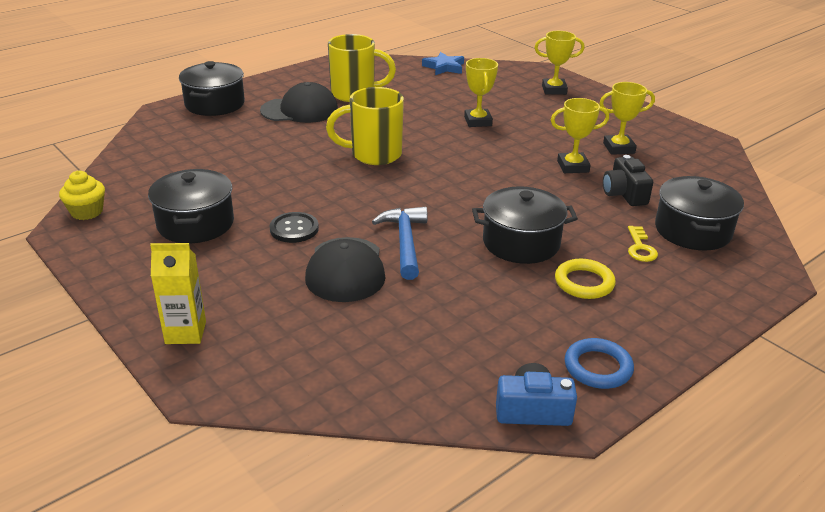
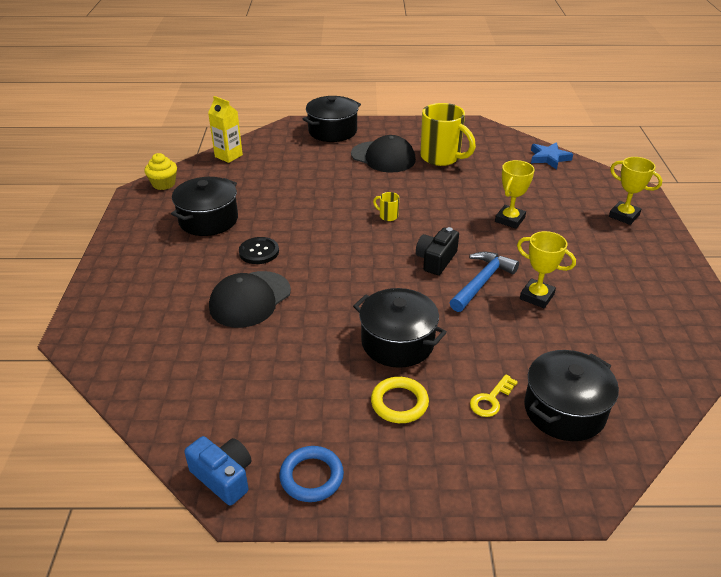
camera: 40 degrees right, 5 degrees up
yellow carton [150,243,206,344] -> yellow carton moved to [208,96,243,163]
yellow mug [326,87,404,165] -> yellow mug [373,192,399,221], size x0.42
blue hammer [372,207,428,280] -> blue hammer moved to [450,251,519,312]
yellow trophy [599,82,655,155] -> none
black camera [603,155,653,206] -> black camera moved to [416,227,459,275]

